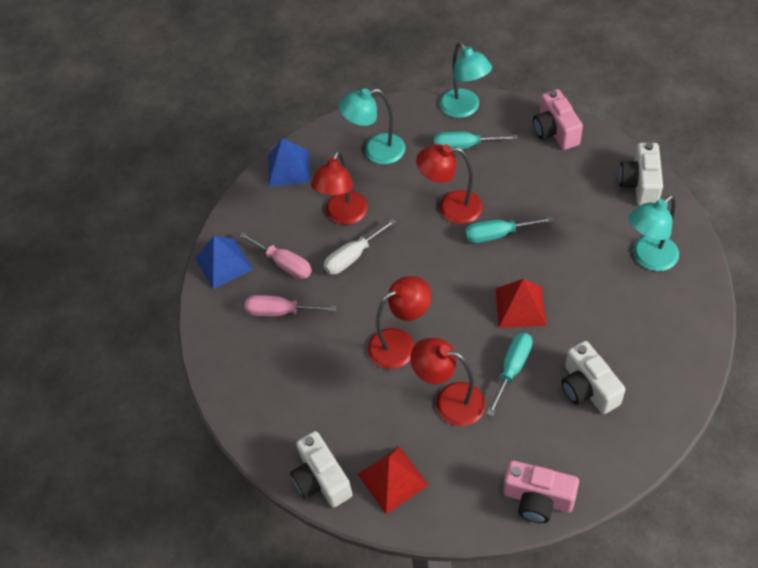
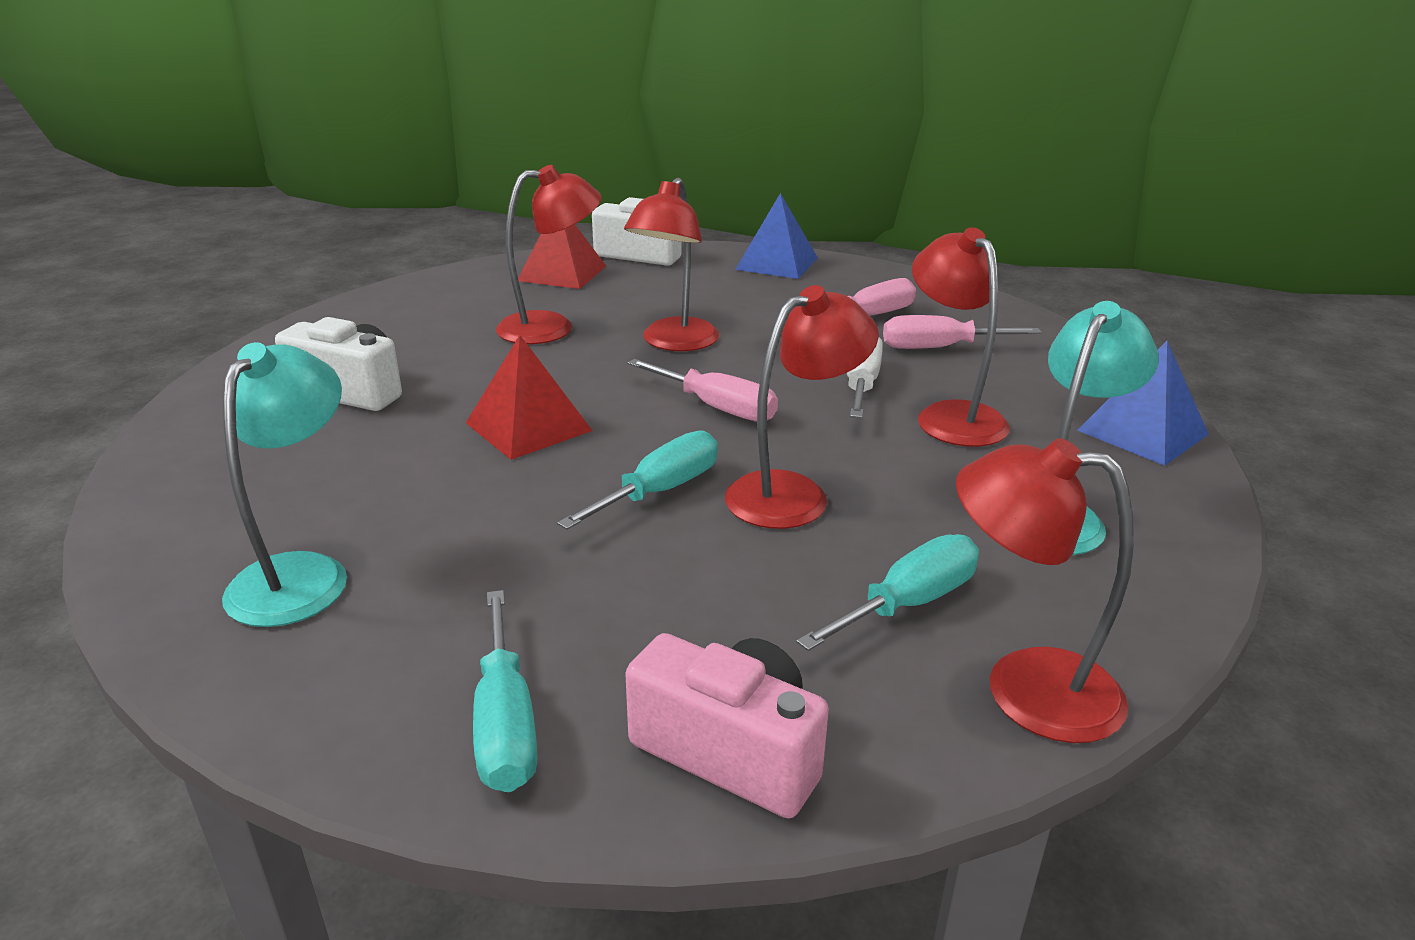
camera: 135 degrees right, 25 degrees down
blue pyramid [195,236,253,289] -> blue pyramid moved to [735,193,818,279]
turquoise lamp [440,42,492,118] -> red lamp [956,438,1134,743]
turquoise screwdriver [486,333,533,416] -> turquoise screwdriver moved to [473,590,537,792]
pink camera [503,460,579,523] -> none
white camera [619,142,663,206] -> none
none -> pink screwdriver [628,359,778,421]

